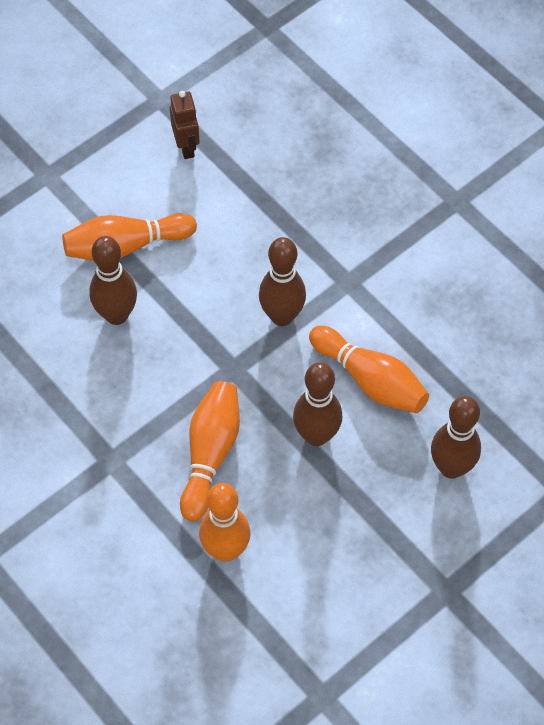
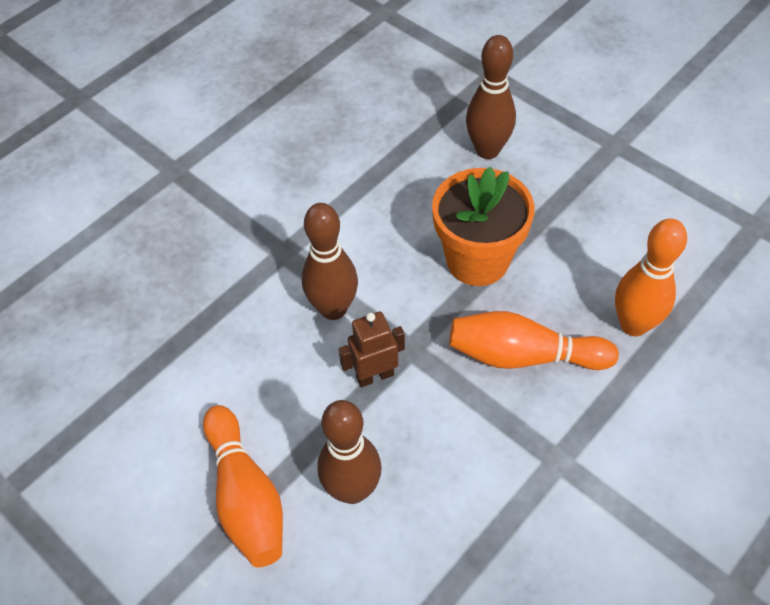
camera: 95 degrees left, 5 degrees down
brown robot [170,91,200,159] -> brown robot moved to [339,312,405,387]
brown bowling pin [293,362,342,446] -> orange flower pot [432,167,535,286]
orange bowling pin [309,326,429,413] -> none

